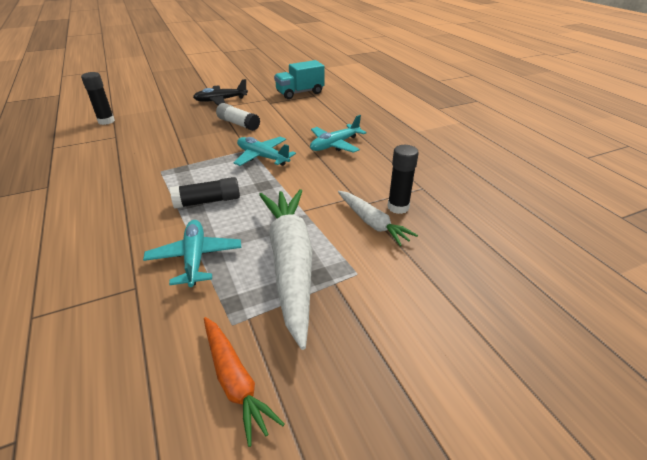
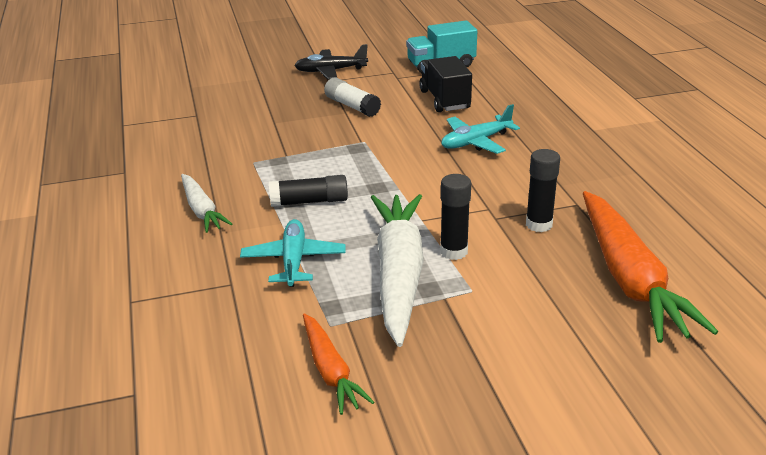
camera: 10 degrees right, 5 degrees down
black glue stick [81,72,115,125] -> black glue stick moved to [440,174,471,260]
turquoise plane [234,137,296,166] -> none
white carrot [338,191,418,246] -> white carrot moved to [181,174,233,233]
none -> black truck [419,56,472,112]
none -> orange carrot [583,191,718,343]

